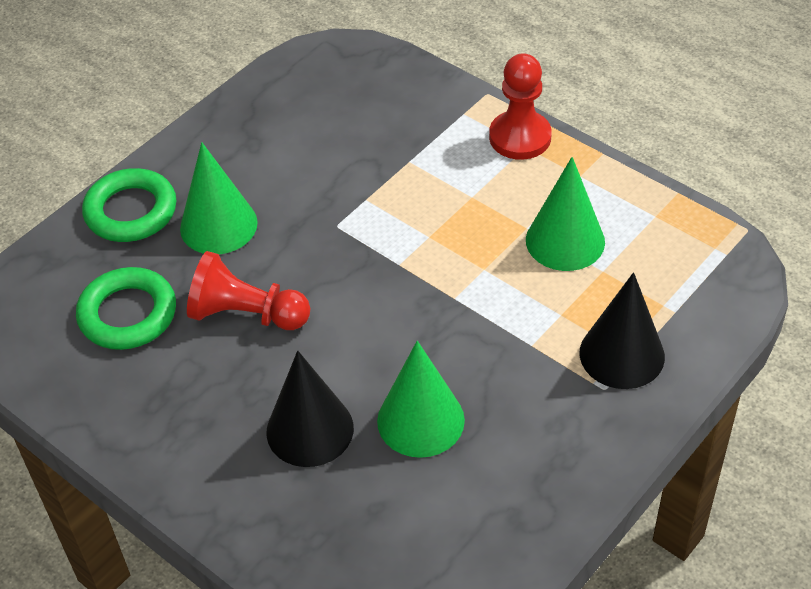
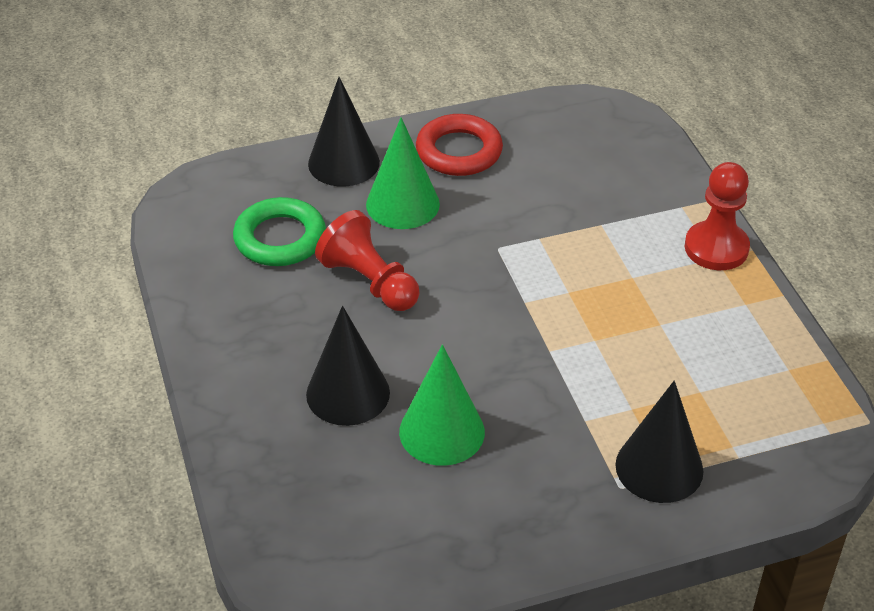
camera: 30 degrees right, 5 degrees down
green ring [82,168,176,242] -> black cone [308,77,380,186]
green cone [526,157,605,271] -> none
none -> red ring [416,114,503,176]

